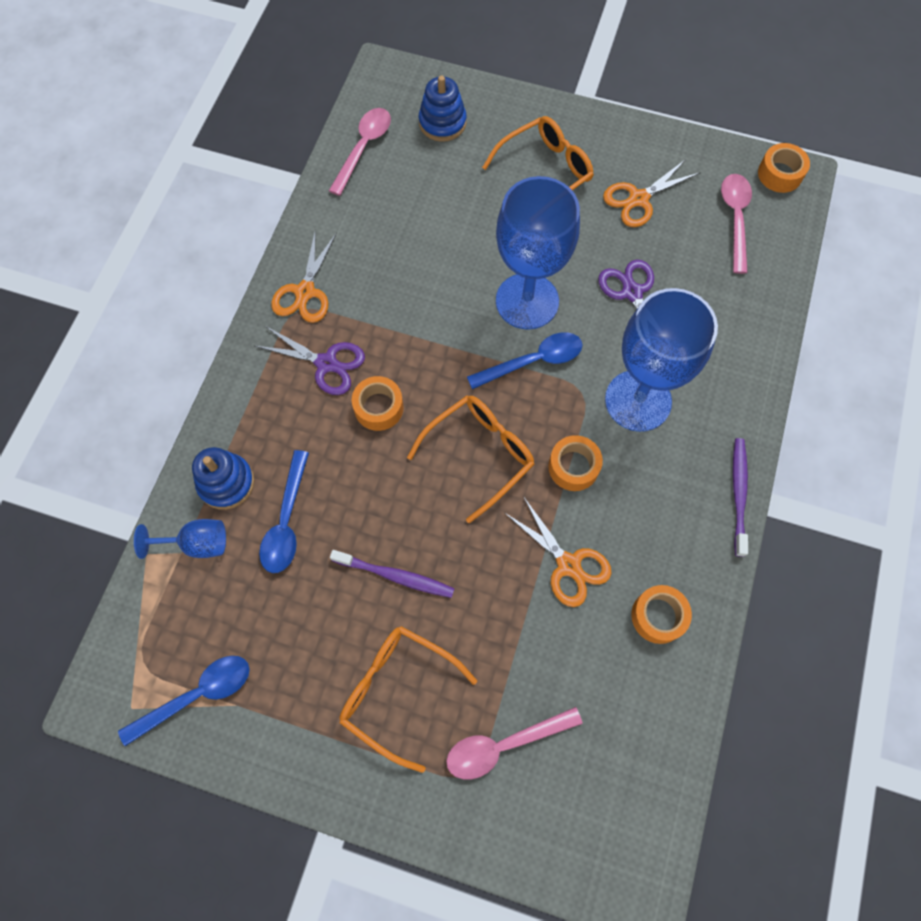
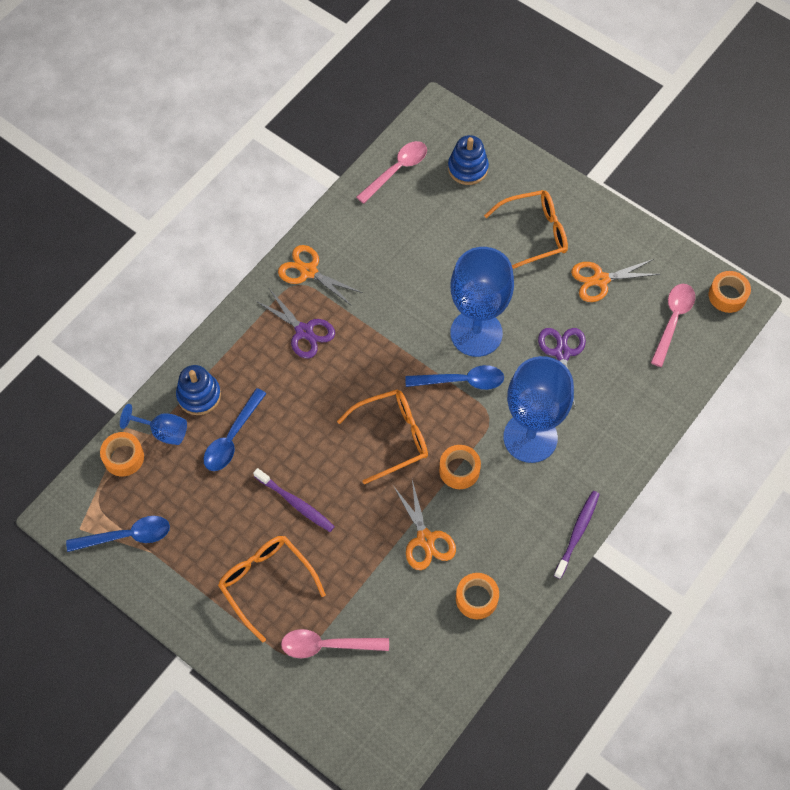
camera: 20 degrees right, 5 degrees down
orange scissors [271,229,337,323] -> orange scissors turned 90 degrees clockwise [278,245,363,306]
orange tape [352,376,404,431] -> orange tape moved to [100,432,144,476]

